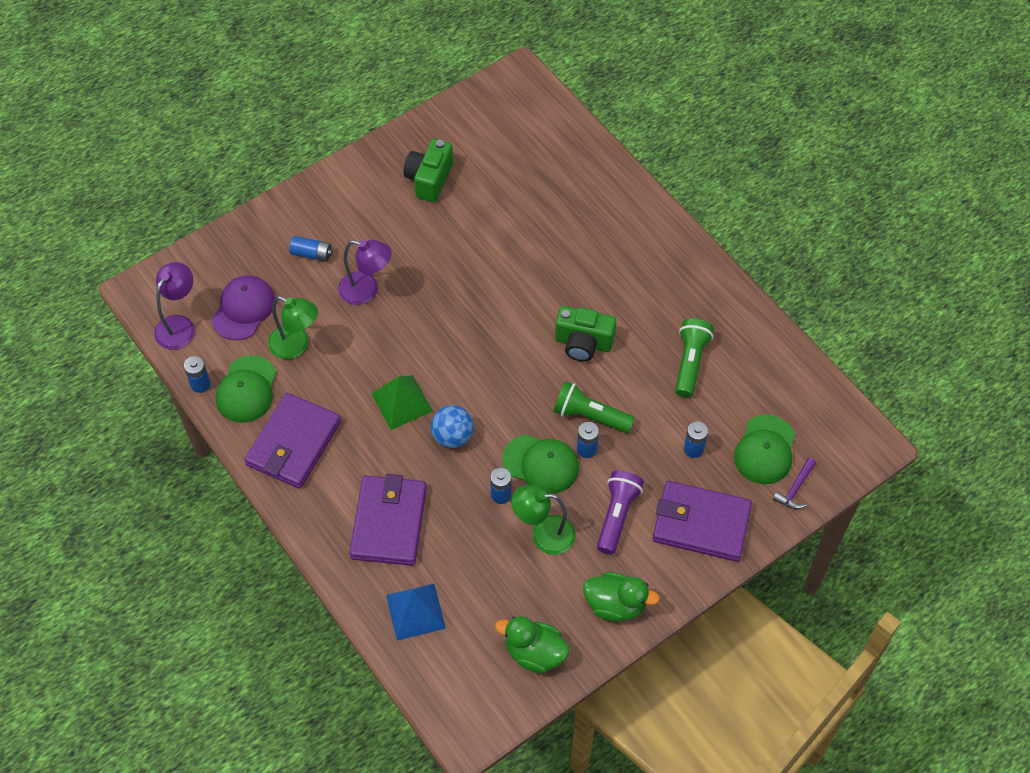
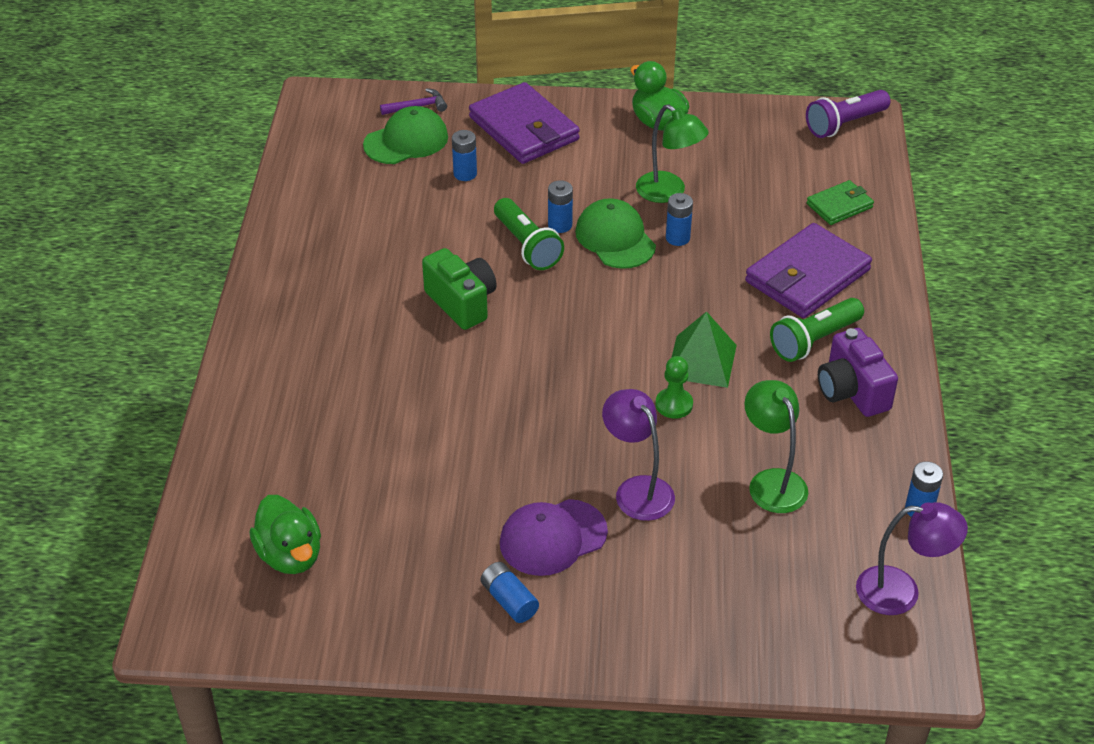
camera: 140 degrees left, 15 degrees down
purple lamp [154,262,195,350] -> purple lamp turned 150 degrees counterclockwise [856,502,968,615]
purple cap [212,275,275,340] -> purple cap moved to [500,499,608,576]
green cap [216,355,276,423] -> none
purple wallet [244,393,341,489] -> purple camera [818,328,898,417]
blue battery [289,236,332,262] -> blue battery moved to [481,562,539,623]
blue pyramid [386,584,446,641] -> green wallet [807,180,874,225]
green camera [404,139,453,202] -> none
blue ball [431,405,474,448] -> none
green duck [495,616,569,674] -> green duck moved to [249,495,321,574]
purple flashlight [597,470,644,555] -> purple flashlight moved to [806,90,890,138]
green flashlight [675,318,714,397] -> green flashlight moved to [770,298,864,362]
none -> green pawn [655,356,693,419]

